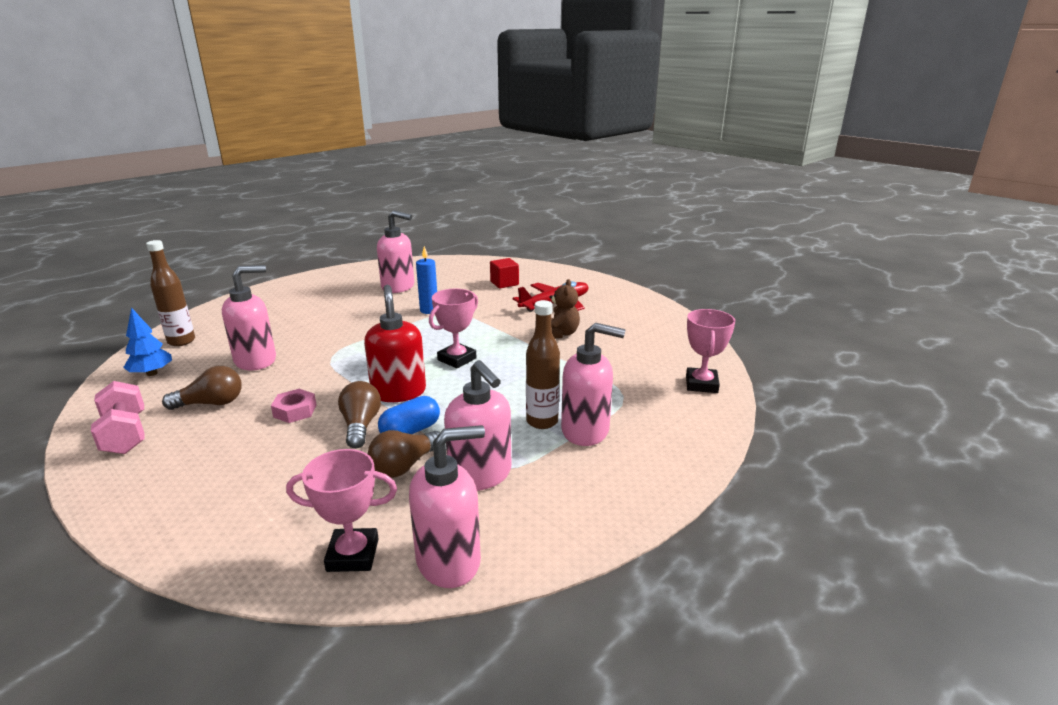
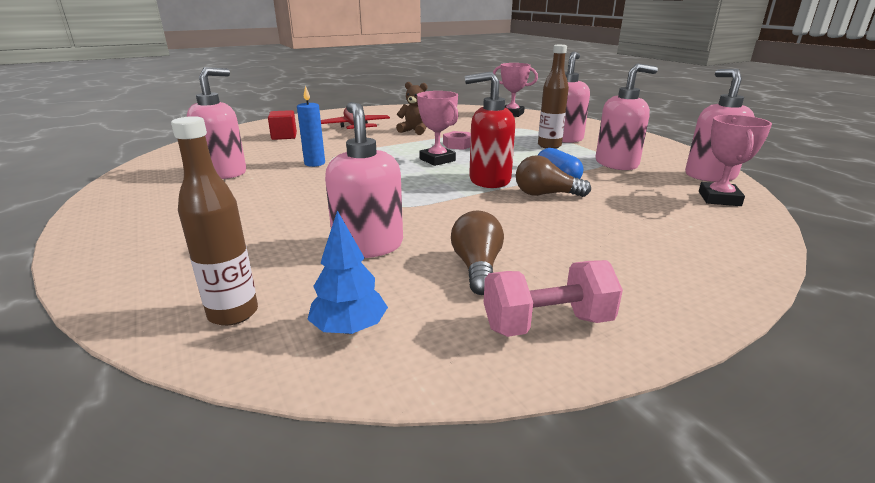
camera: 75 degrees left, 0 degrees up
pink nut [271,389,317,423] -> pink nut moved to [443,131,471,150]
brown light bulb [368,430,440,478] -> none

